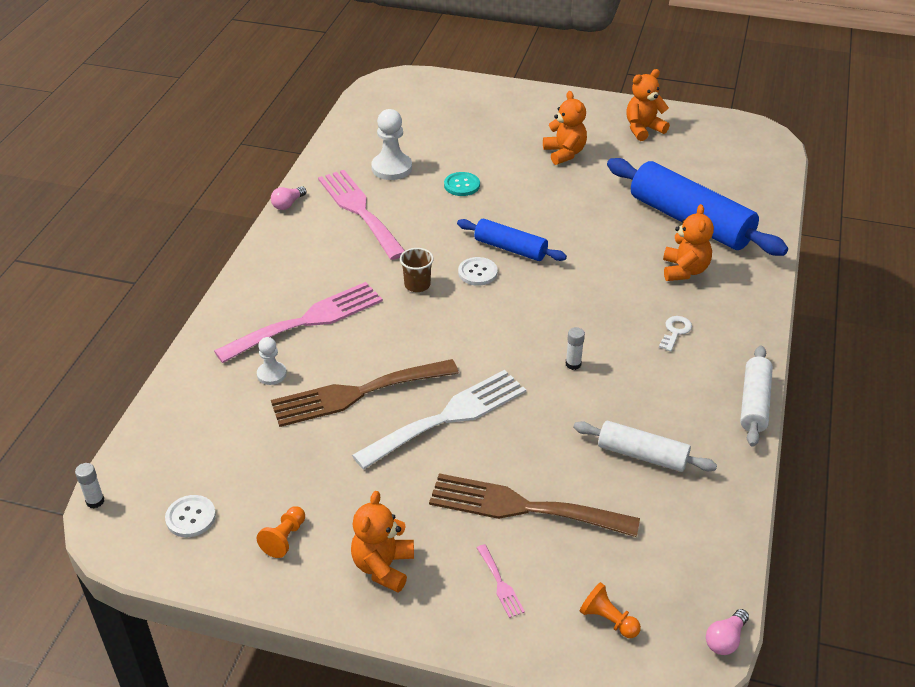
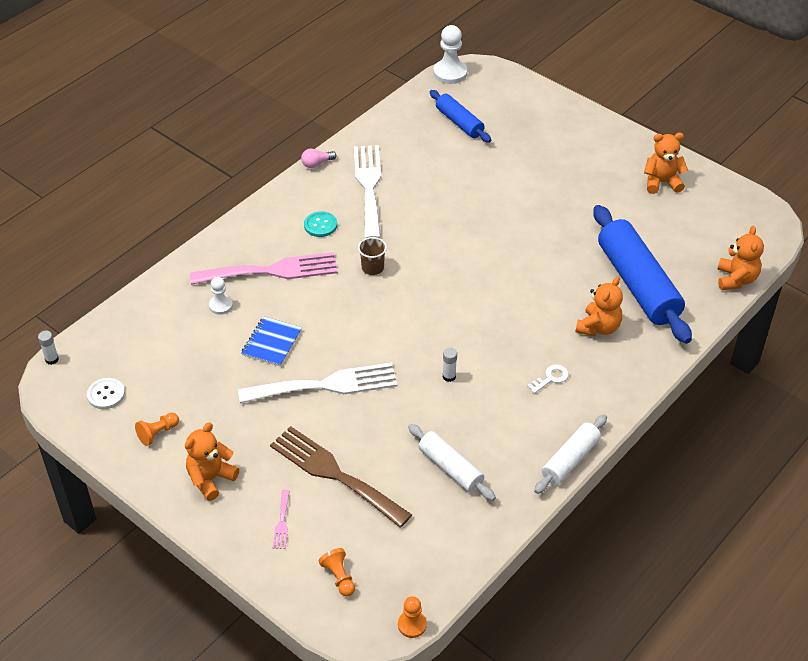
camera: 25 degrees right, 5 degrees up
brown fork [271,359,459,427] -> blue notebook [241,316,302,367]
pink fork [318,170,405,260] -> white fork [354,145,381,238]
white pawn [371,109,412,180] -> white pawn moved to [433,25,467,84]
turquoise button [444,172,480,196] -> turquoise button moved to [304,211,337,237]
blue rolling pin [457,219,567,261] -> blue rolling pin moved to [430,90,491,143]
white button [458,257,498,286] -> none
orange teddy bear [543,91,587,165] -> orange teddy bear moved to [717,226,764,290]
pink light bulb [706,609,749,655] -> orange pawn [398,596,427,638]

